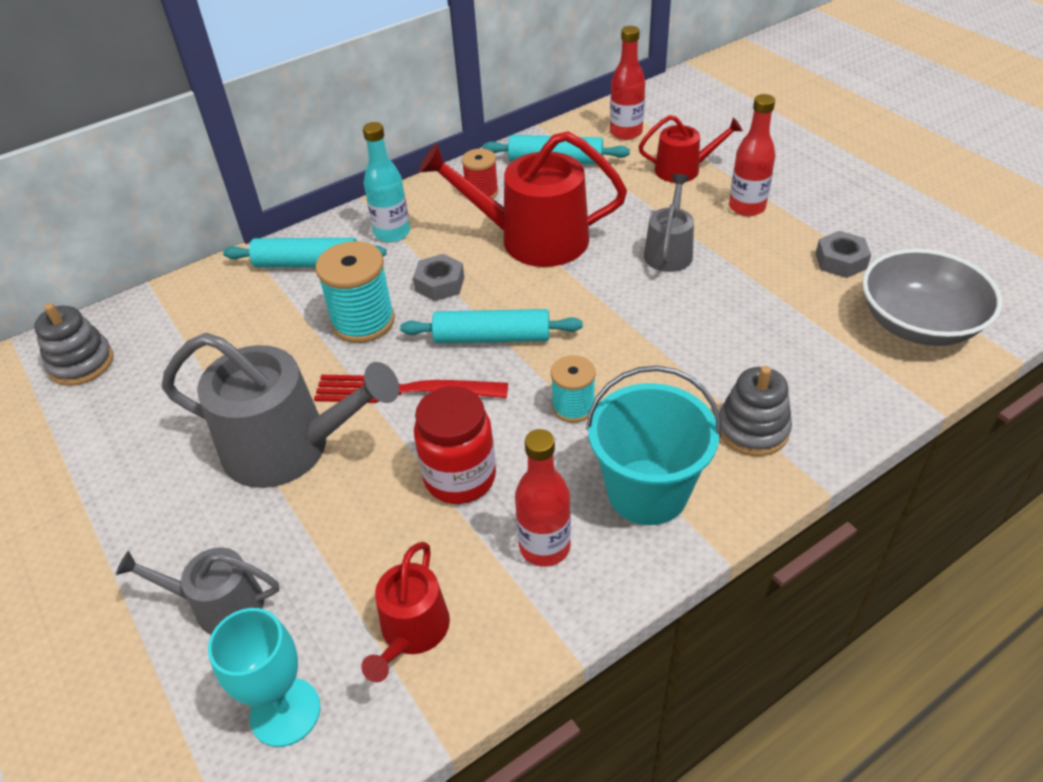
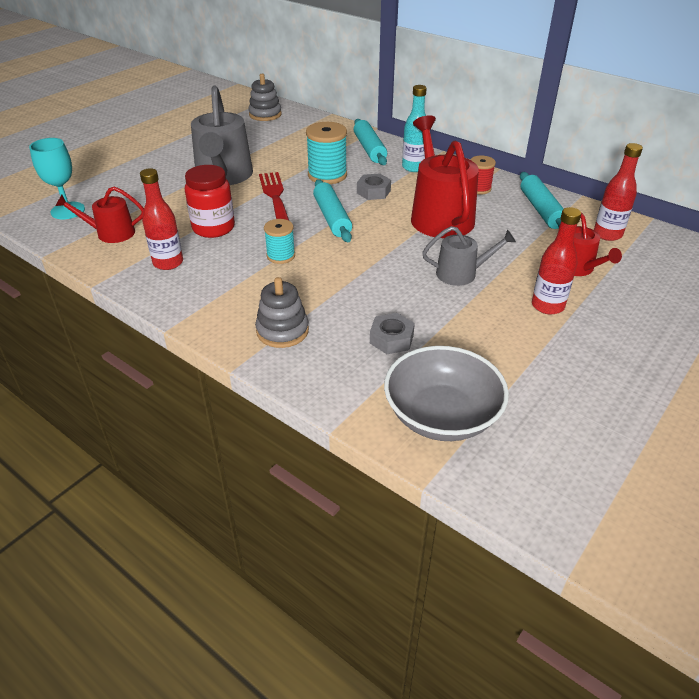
camera: 70 degrees right, 5 degrees down
grey watering can [116,547,279,634] -> none
turquoise bucket [586,366,721,525] -> none
grey nut [816,231,871,278] -> grey nut moved to [370,313,415,354]

